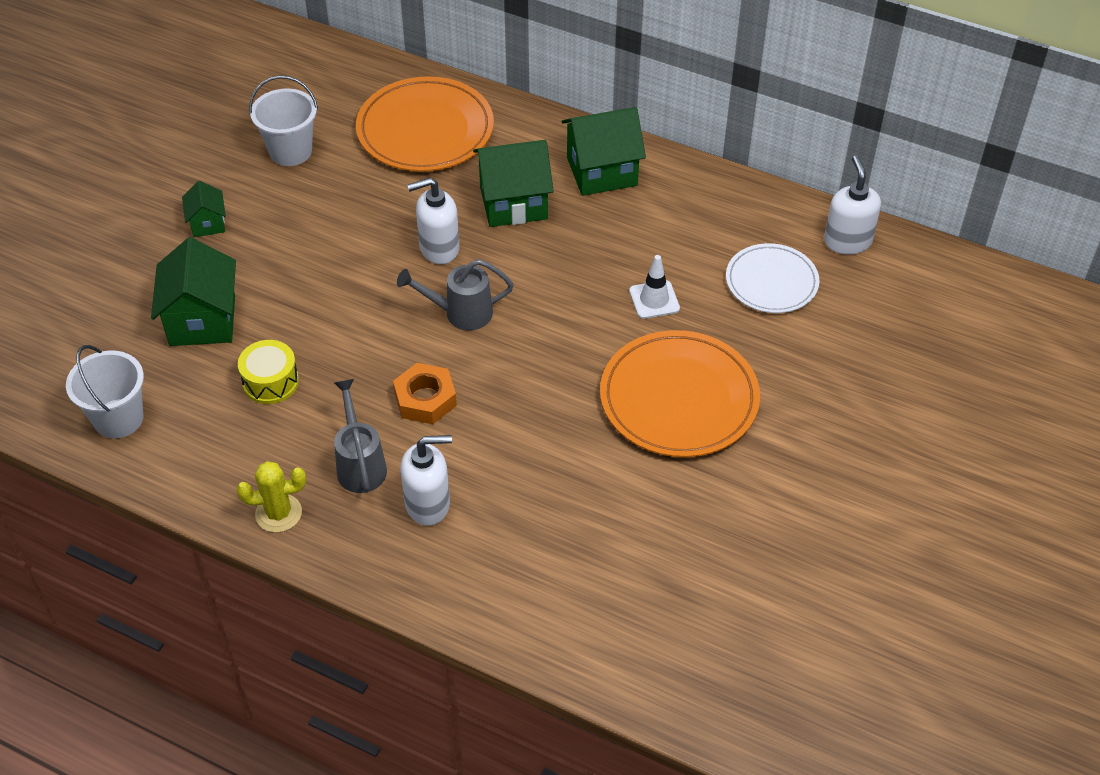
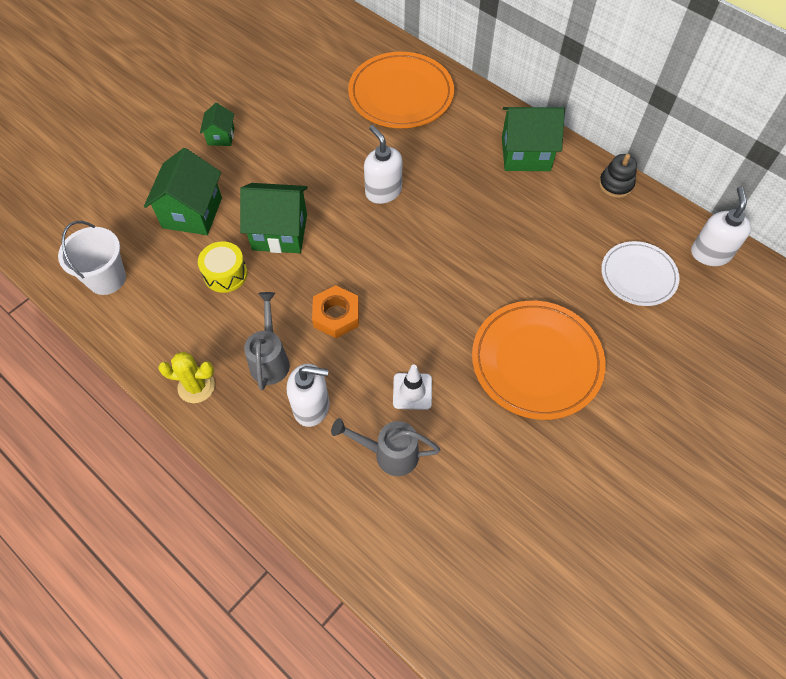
camera: 15 degrees right, 10 degrees up
white bucket [249,76,318,166] -> none
grey watering can [397,259,513,330] -> grey watering can moved to [331,418,440,476]
white soap dispenser [407,178,459,264] -> white soap dispenser turned 60 degrees clockwise [364,125,402,204]
green house [473,140,554,227] -> green house moved to [240,183,308,253]
white traffic cone [629,255,680,319] -> white traffic cone moved to [393,365,432,410]
none -> black stacking toy [599,154,637,198]

